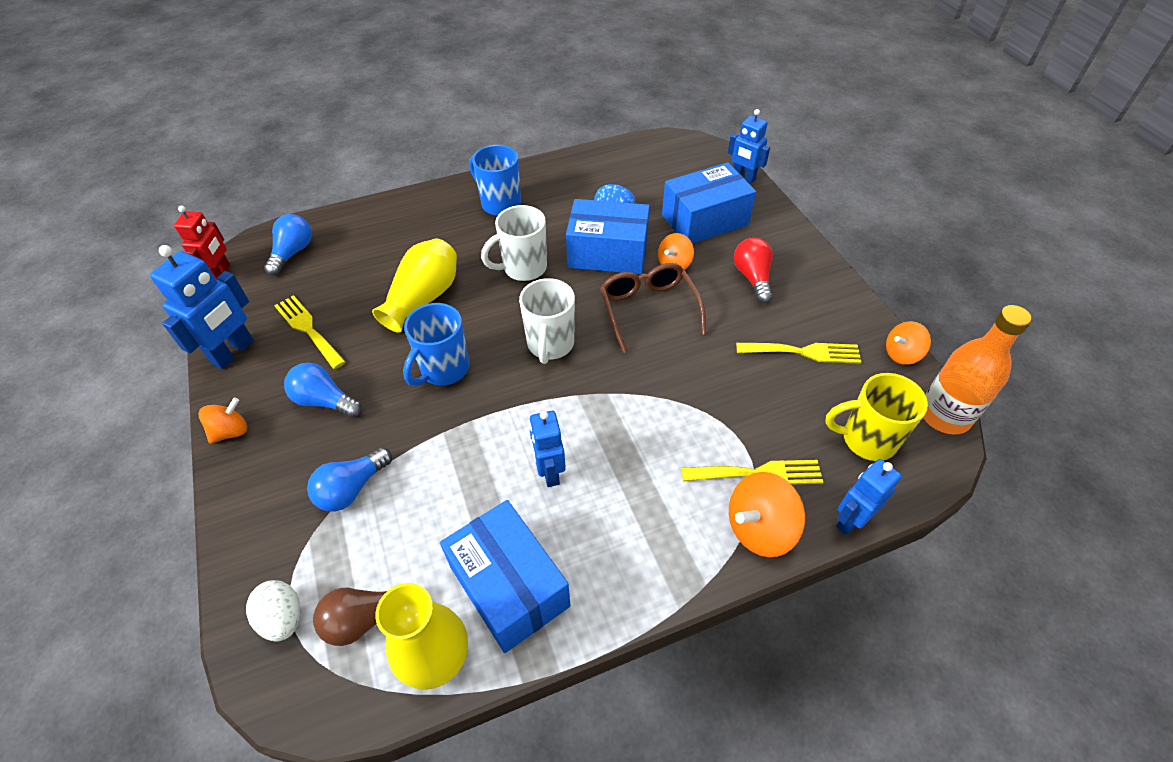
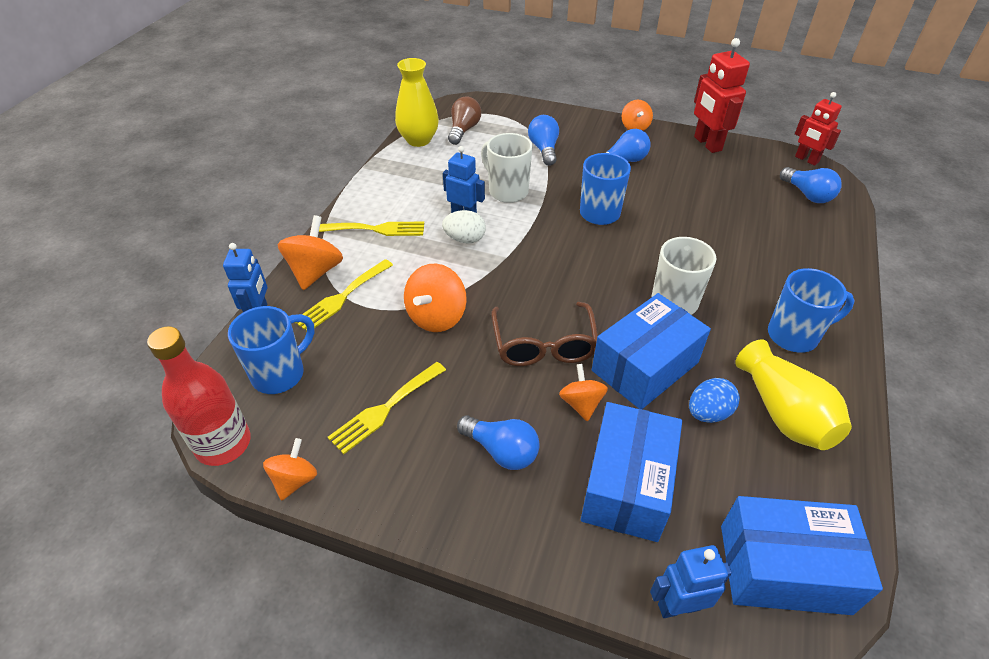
camera: 130 degrees right, 5 degrees down
blue robot [150,245,254,369] -> red robot [694,38,750,153]
white egg [246,580,301,642] -> white egg moved to [442,210,486,244]
yellow fork [274,295,346,369] -> yellow fork moved to [319,222,424,236]
yellow vase [372,239,457,333] -> yellow vase moved to [735,339,852,450]
blue box [440,500,571,653] -> blue box moved to [721,496,883,615]
white mug [519,278,575,364] -> white mug moved to [481,133,532,203]
brown glasses [600,263,706,353] -> brown glasses turned 60 degrees clockwise [491,302,598,366]
red light bulb [734,237,773,303] -> blue light bulb [457,415,540,470]
yellow mug [825,373,928,461] -> blue mug [228,306,314,394]
orange bottle [923,305,1032,435] -> red bottle [147,326,251,466]
none -> orange spinning top [404,264,467,332]

